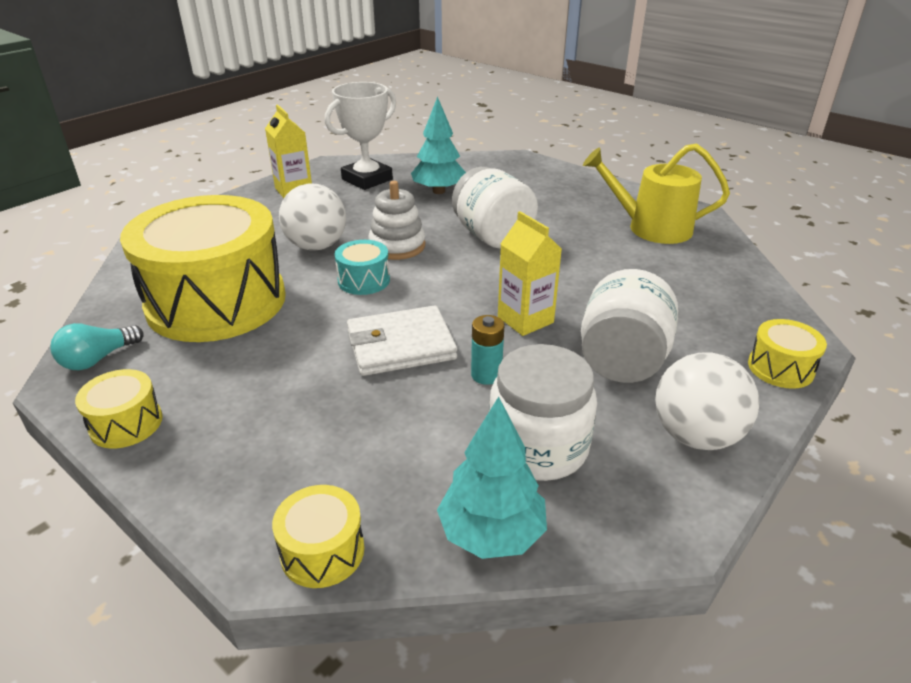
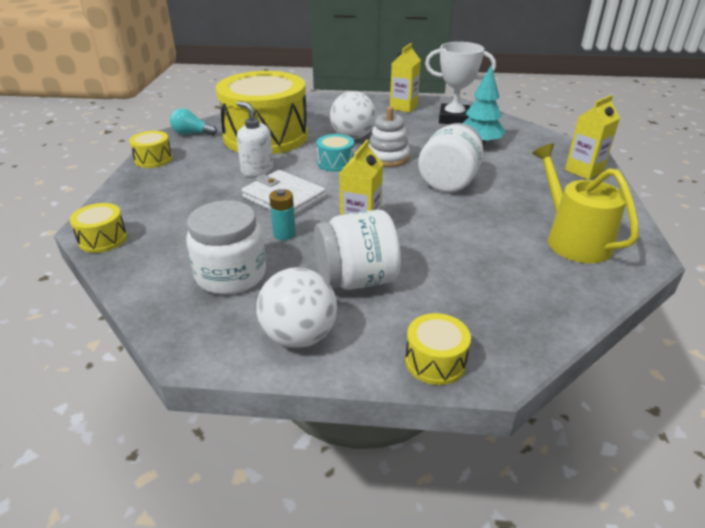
camera: 55 degrees right, 0 degrees up
turquoise tree [437,397,547,559] -> none
none -> white soap dispenser [237,101,274,176]
none -> yellow carton [565,95,620,180]

